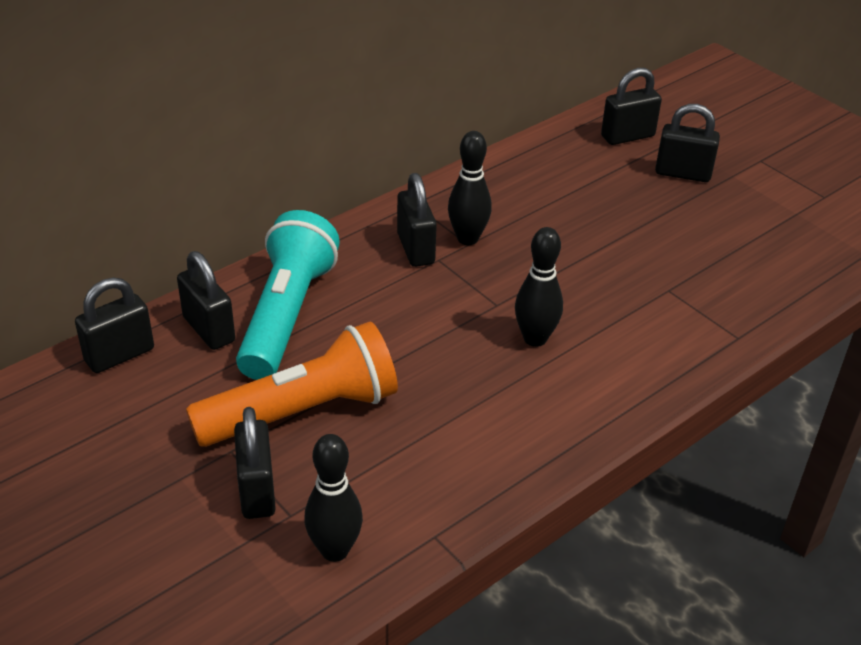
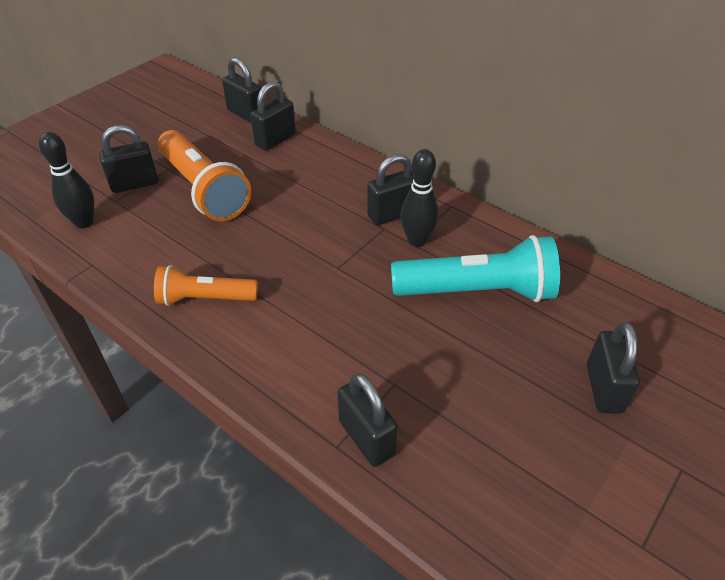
camera: 80 degrees right, 5 degrees up
turquoise flashlight [236,210,340,380] -> turquoise flashlight moved to [391,235,560,302]
black bowling pin [515,227,563,347] -> none
black padlock [601,68,662,145] -> black padlock moved to [338,373,398,467]
none -> orange flashlight [154,265,258,306]

